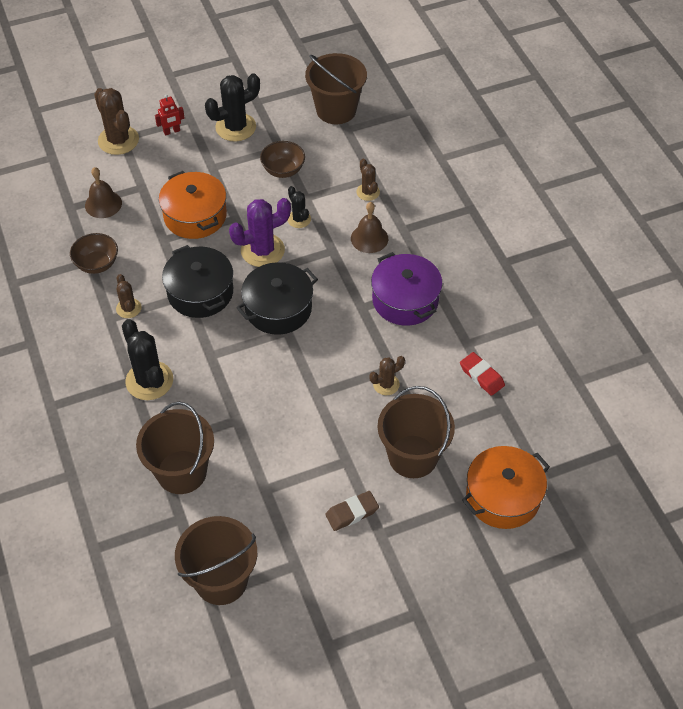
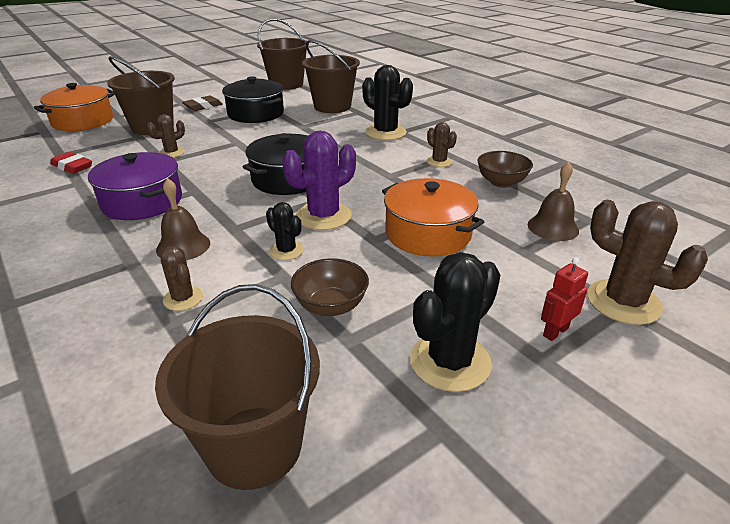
camera: 165 degrees right, 20 degrees down
black pot [162,245,233,318] -> black pot moved to [222,76,284,123]

